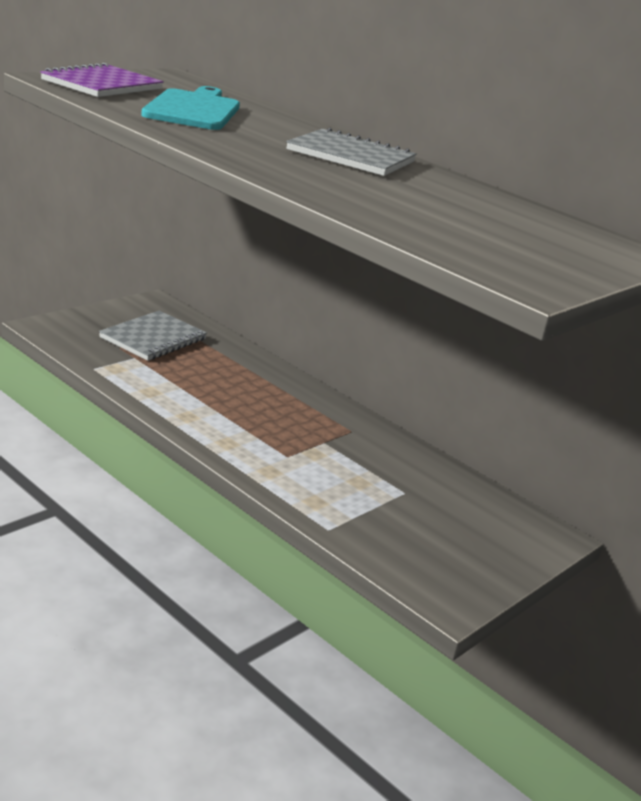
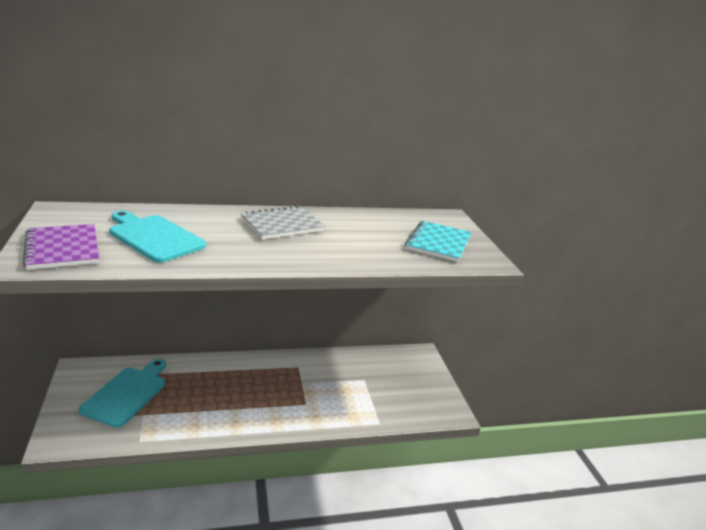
camera: 55 degrees left, 0 degrees up
grey notebook [99,311,207,361] -> turquoise cutting board [79,359,166,428]
none -> turquoise notebook [405,221,471,262]

